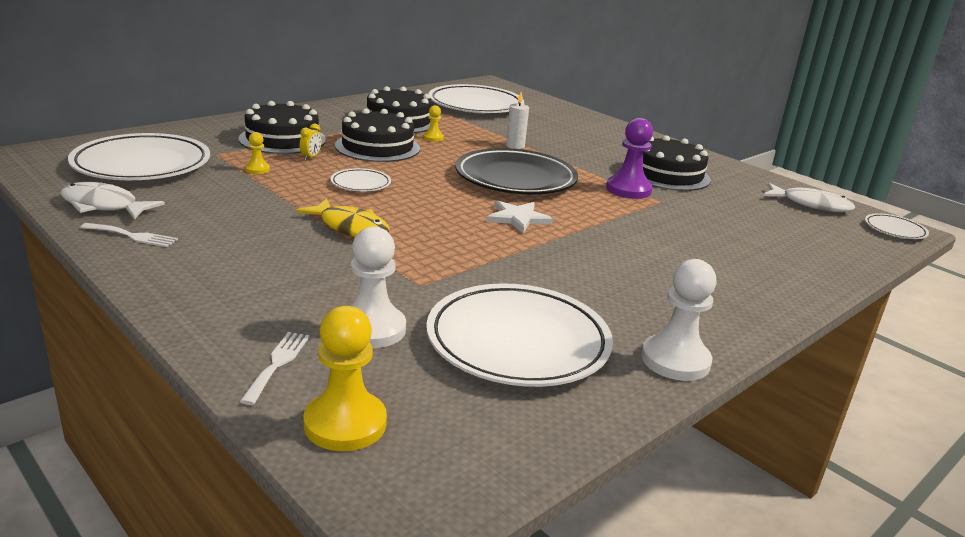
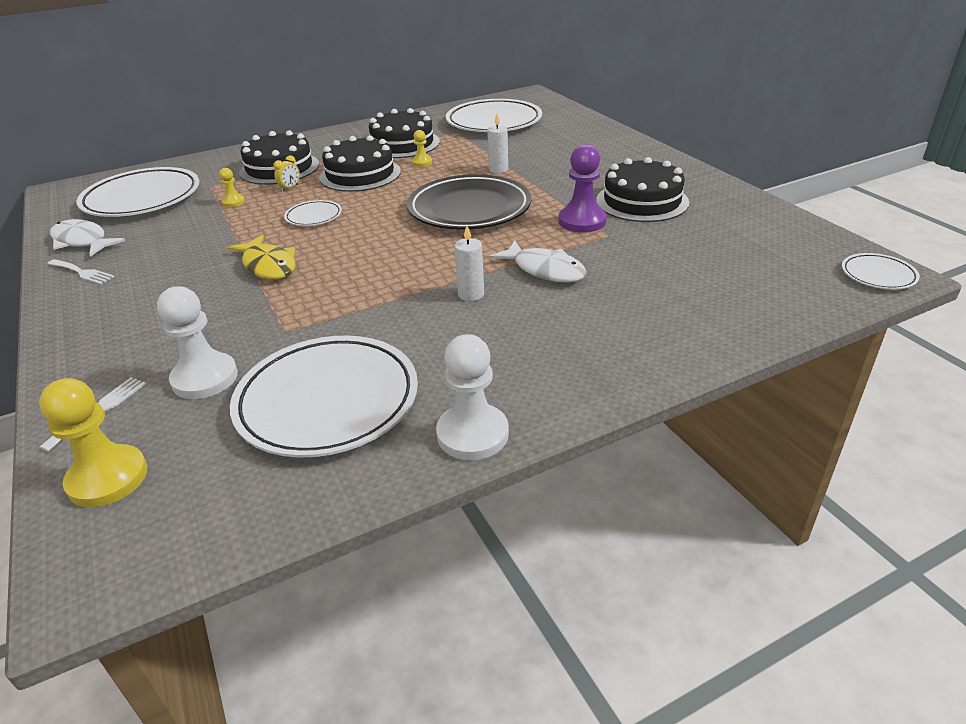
camera: 20 degrees right, 10 degrees up
white star [487,201,553,233] -> none
white fish [763,183,855,212] -> white fish moved to [489,240,587,282]
none -> white candle [454,225,484,301]

